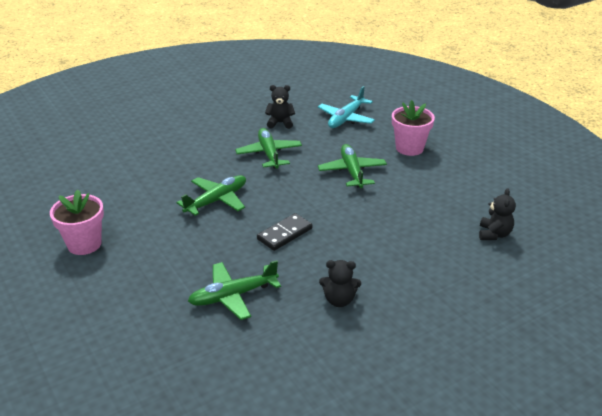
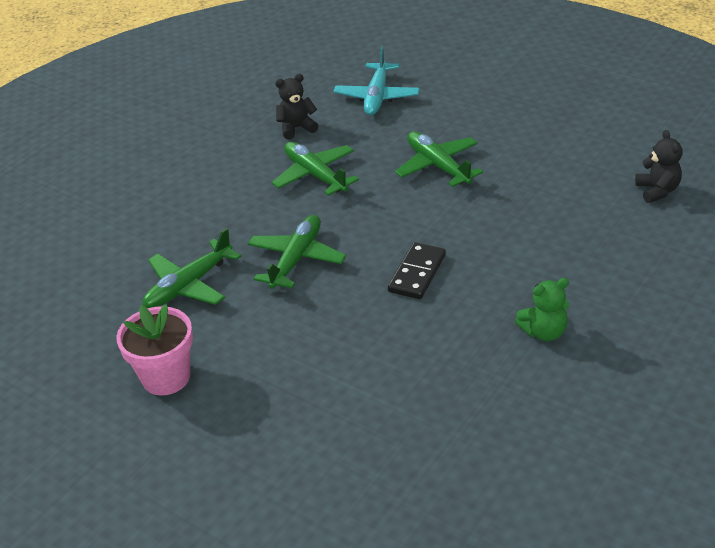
camera: 20 degrees left, 5 degrees up
green plane [188,260,281,320] -> green plane moved to [143,228,241,308]
black teddy bear [319,260,361,307] -> green teddy bear [515,278,569,341]
pink flower pot [392,100,435,156] -> none

